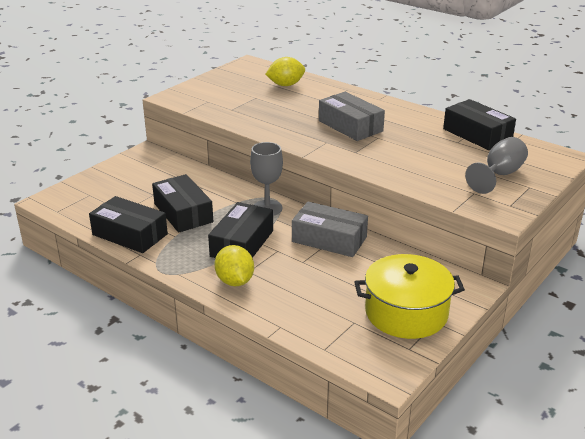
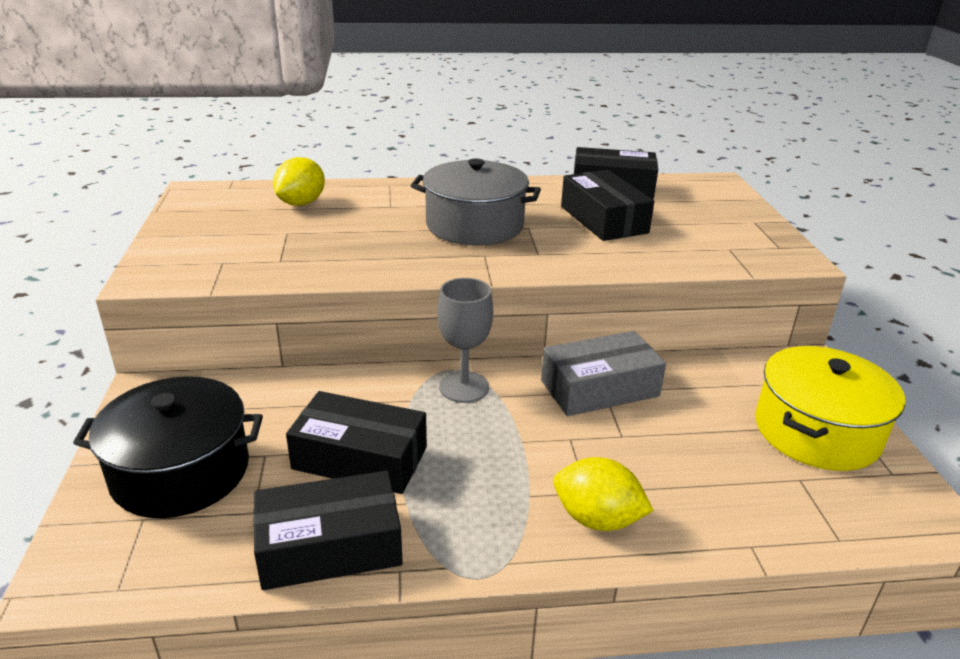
camera: 45 degrees left, 0 degrees up
black box [208,202,273,258] -> black box moved to [561,170,654,241]
grey box [319,92,385,141] -> grey pot [411,159,541,245]
grey goblet [465,137,528,194] -> none
none -> black pot [73,376,263,518]

